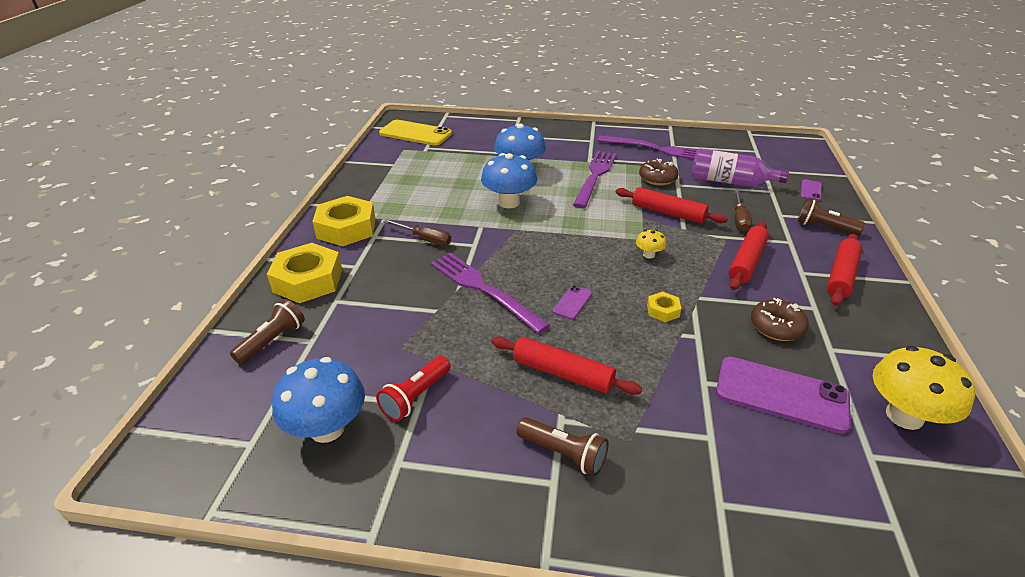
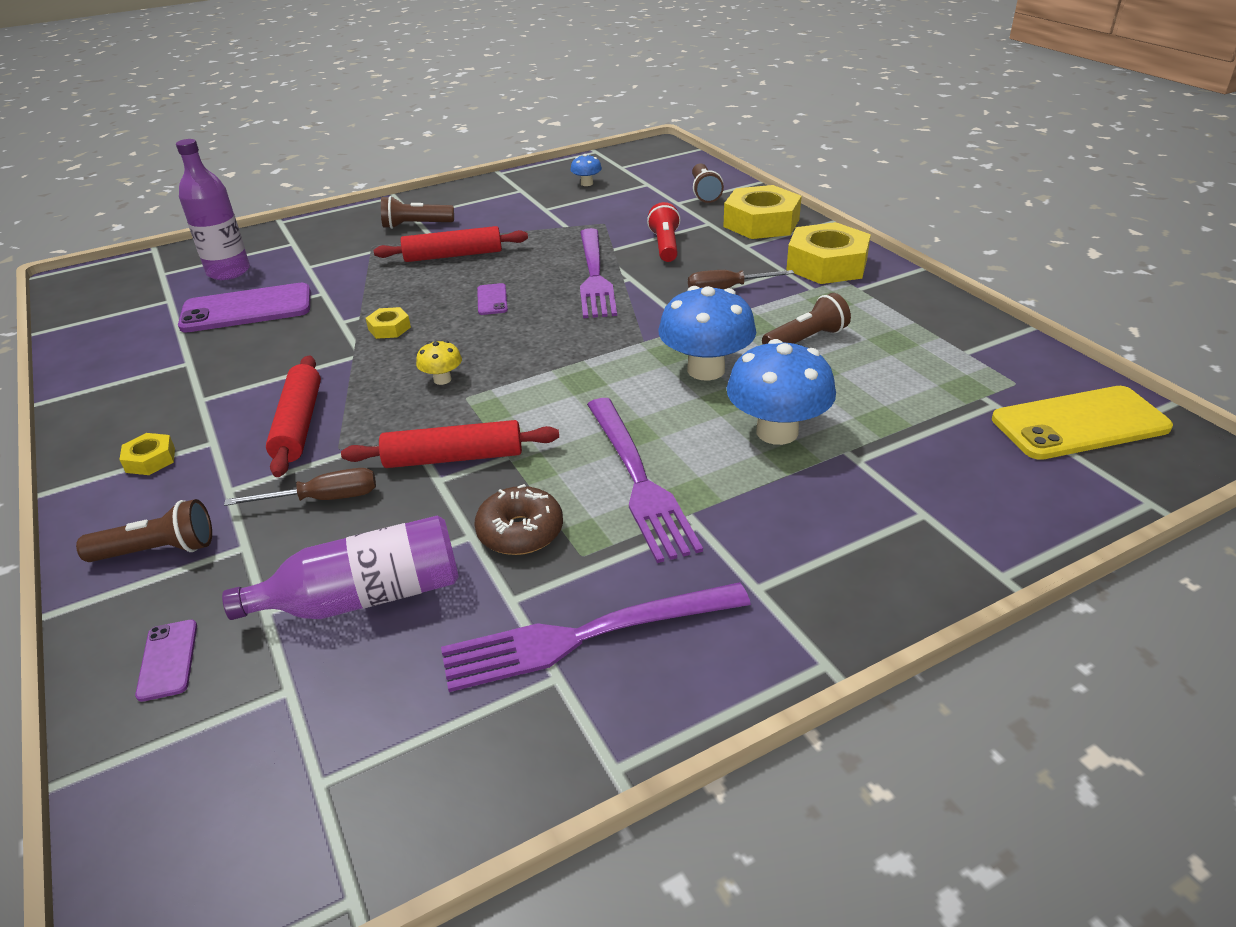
camera: 145 degrees right, 0 degrees up
blue mushroom [272,357,365,443] -> blue mushroom [570,154,602,186], size x0.48
red flashlight [376,356,451,421] -> red flashlight moved to [647,202,680,262]
purple fork [430,253,550,334] -> purple fork turned 75 degrees clockwise [580,228,617,318]
brown screwdriver [734,190,752,232] -> brown screwdriver turned 105 degrees clockwise [224,468,376,506]
brown donut [751,298,809,341] -> none
red rolling pin [827,234,862,306] -> yellow nut [119,433,175,475]
yellow mushroom [873,346,975,430] -> none
none -> purple bottle [176,139,250,280]
none -> brown flashlight [762,293,851,344]

